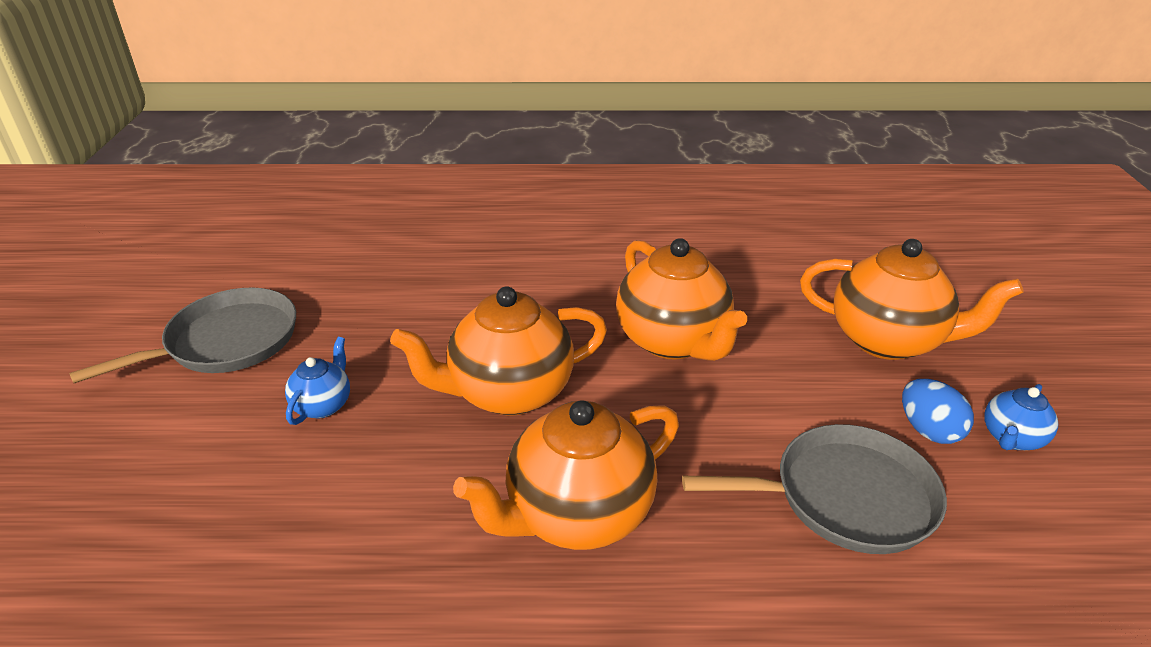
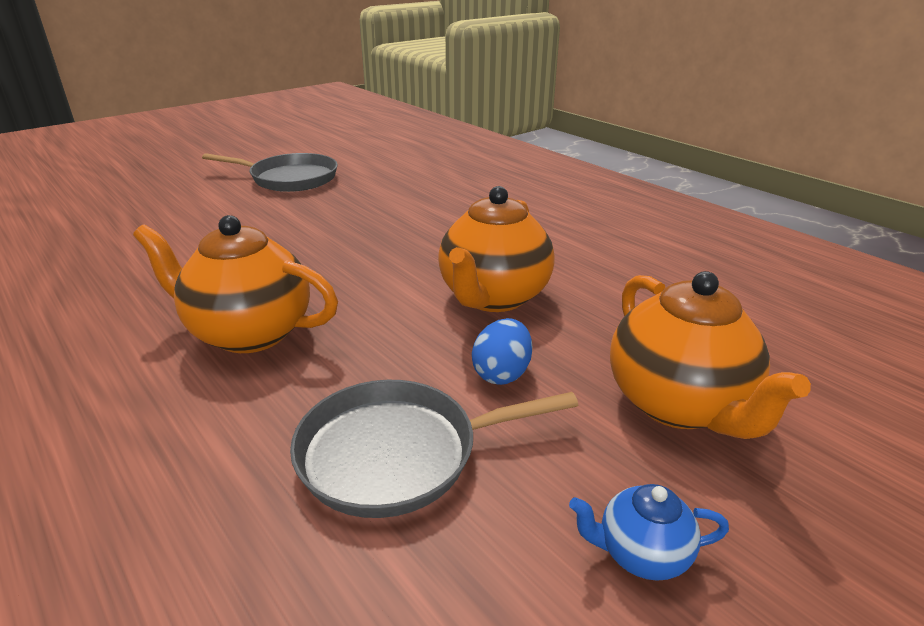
camera: 50 degrees right, 5 degrees down
blue teapot [285,337,350,425] -> none
orange teapot [390,286,607,415] -> none
grey pan [682,424,947,554] -> grey pan turned 120 degrees clockwise [290,380,578,518]
blue egg [902,379,974,444] -> blue egg moved to [472,318,532,385]

